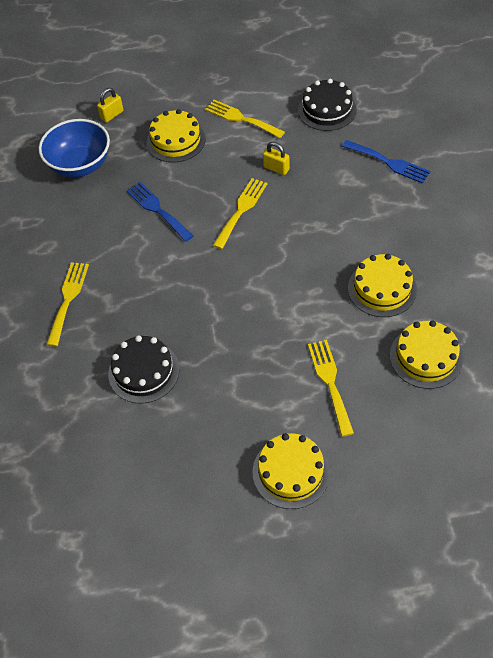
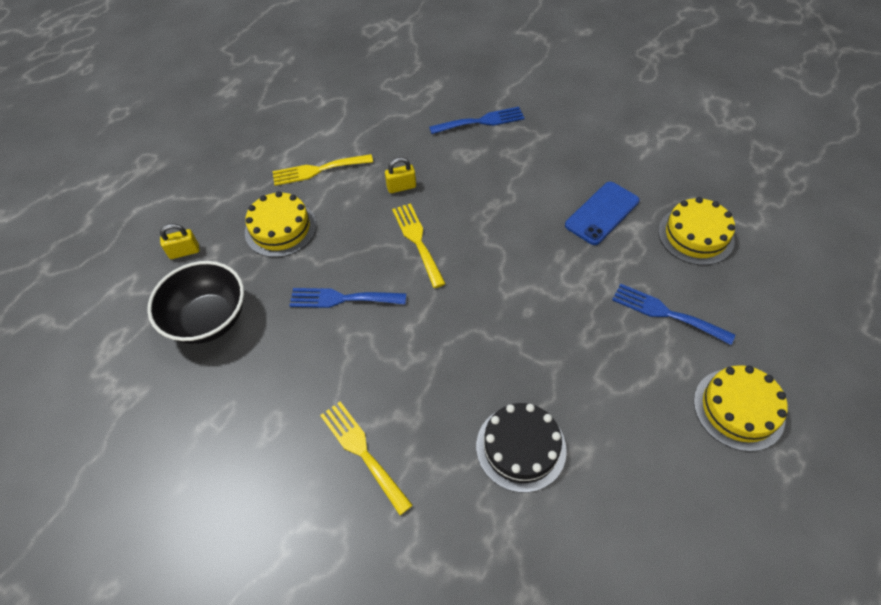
camera: 50 degrees left, 0 degrees up
blue bowl [39,119,110,177] -> black bowl [147,261,244,344]
yellow padlock [97,88,124,123] -> yellow padlock turned 75 degrees clockwise [160,223,200,259]
black cake [298,79,357,131] -> none
yellow fork [308,340,354,437] -> blue fork [612,283,735,345]
yellow cake [348,254,417,317] -> blue phone [565,182,640,245]

